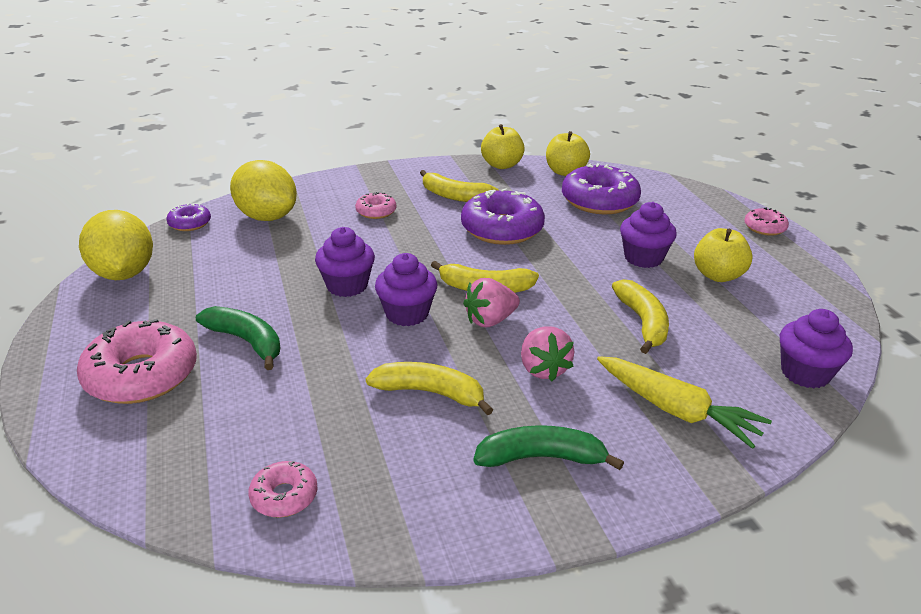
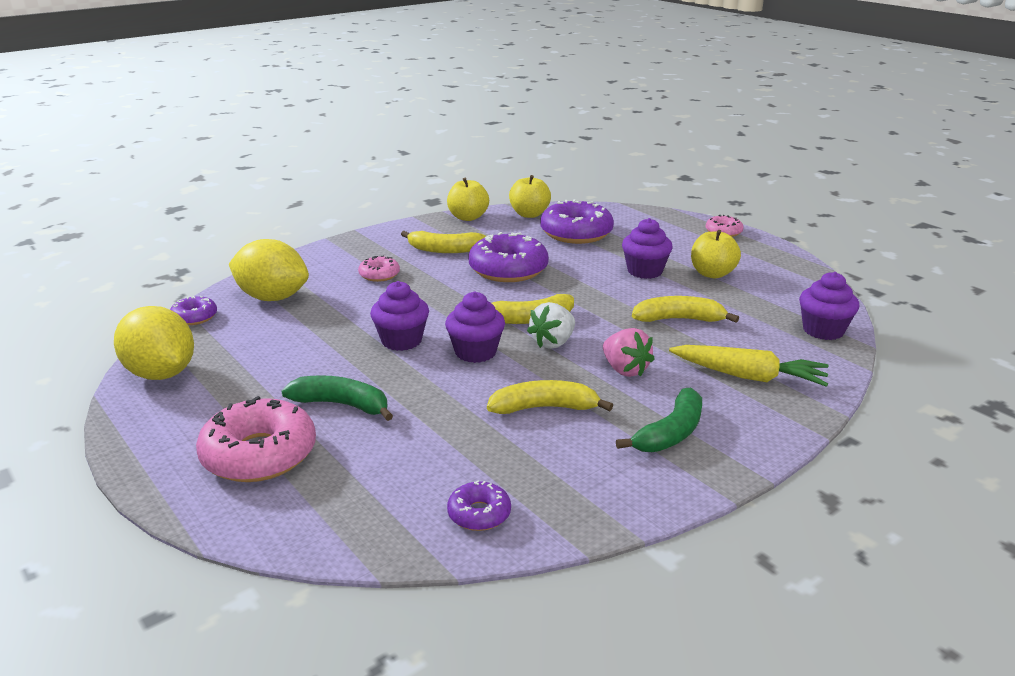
camera: 20 degrees left, 5 degrees down
pink donut [248,461,317,517] -> purple donut [447,480,511,531]
pink strawberry [463,278,520,327] -> white strawberry [527,302,575,349]
green banana [473,425,624,470] -> green banana turned 150 degrees clockwise [616,388,702,452]
yellow banana [612,279,669,354] -> yellow banana turned 60 degrees counterclockwise [632,296,739,323]

